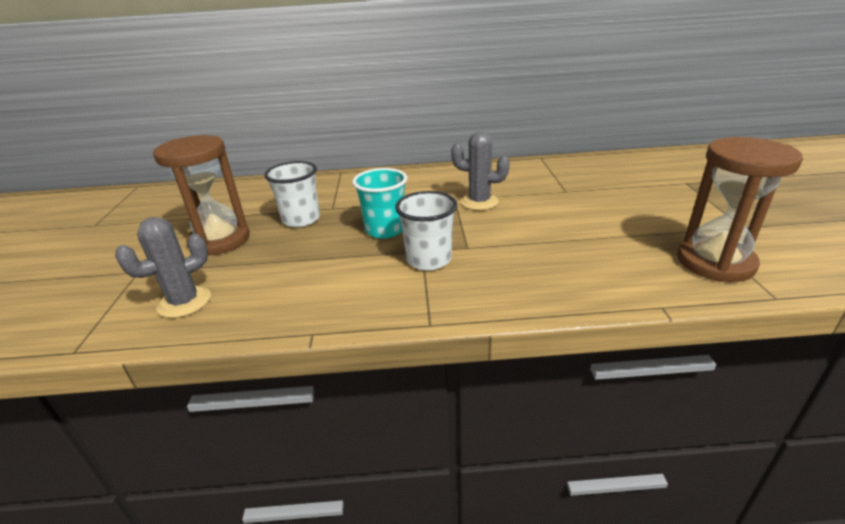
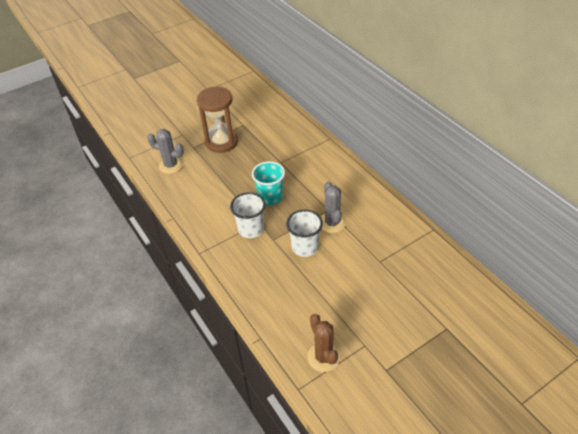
camera: 60 degrees right, 15 degrees up
white cup [264,161,320,227] -> white cup moved to [286,210,323,257]
brown hourglass [677,137,803,282] -> brown cactus [307,314,340,372]

